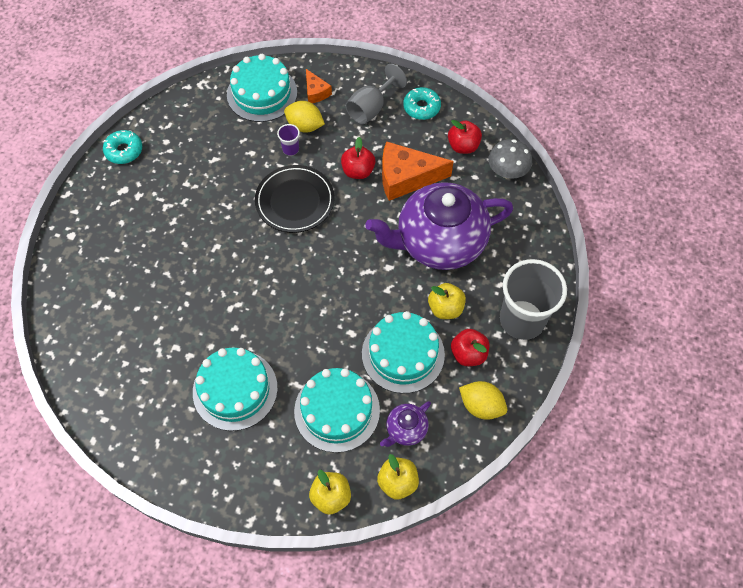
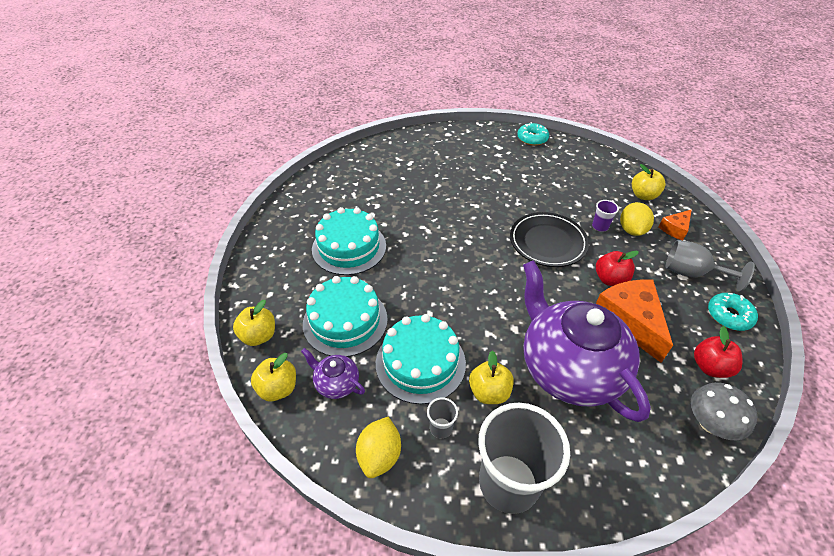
camera: 75 degrees right, 15 degrees down
turquoise cake [227,54,297,122] -> yellow apple [632,164,666,200]
red apple [451,329,489,366] -> grey cup [427,397,458,438]

